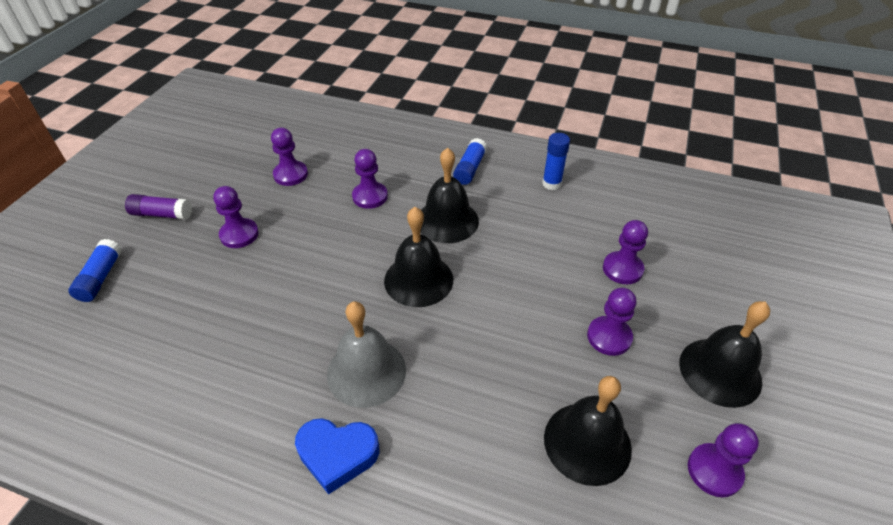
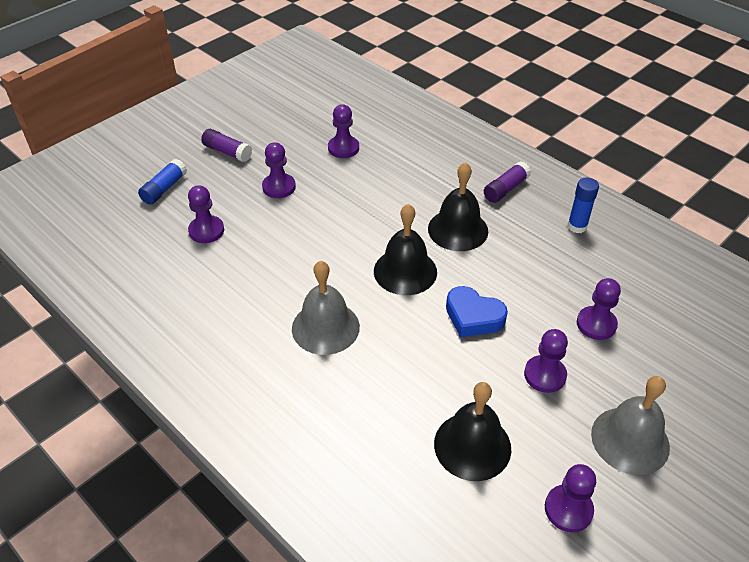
camera: 25 degrees right, 0 degrees up
blue heart [295,418,379,494] -> blue heart moved to [446,286,508,337]
purple pawn [352,149,388,209] -> purple pawn moved to [188,185,224,243]
blue glue stick [453,138,487,185] -> purple glue stick [484,162,531,203]
black bell [679,301,770,408] -> grey bell [591,376,670,475]

